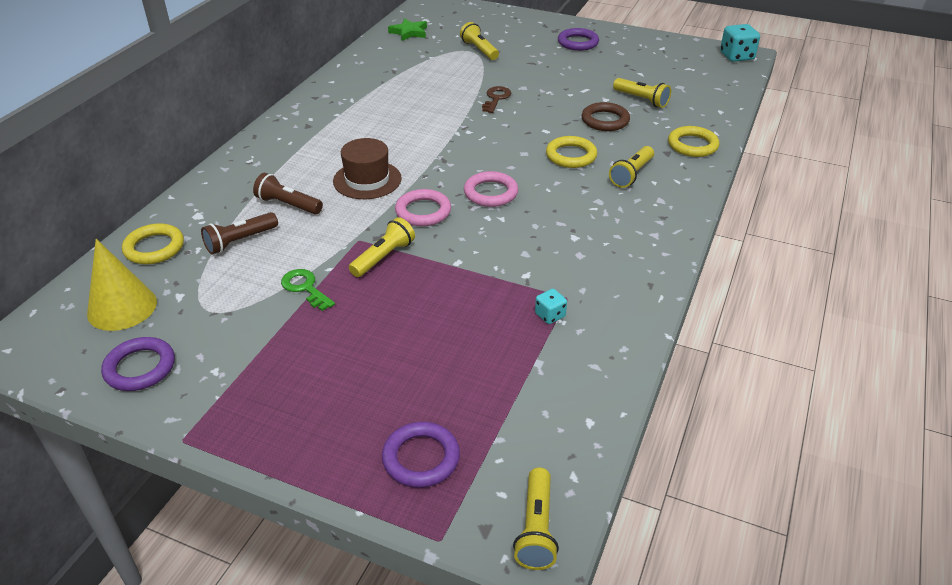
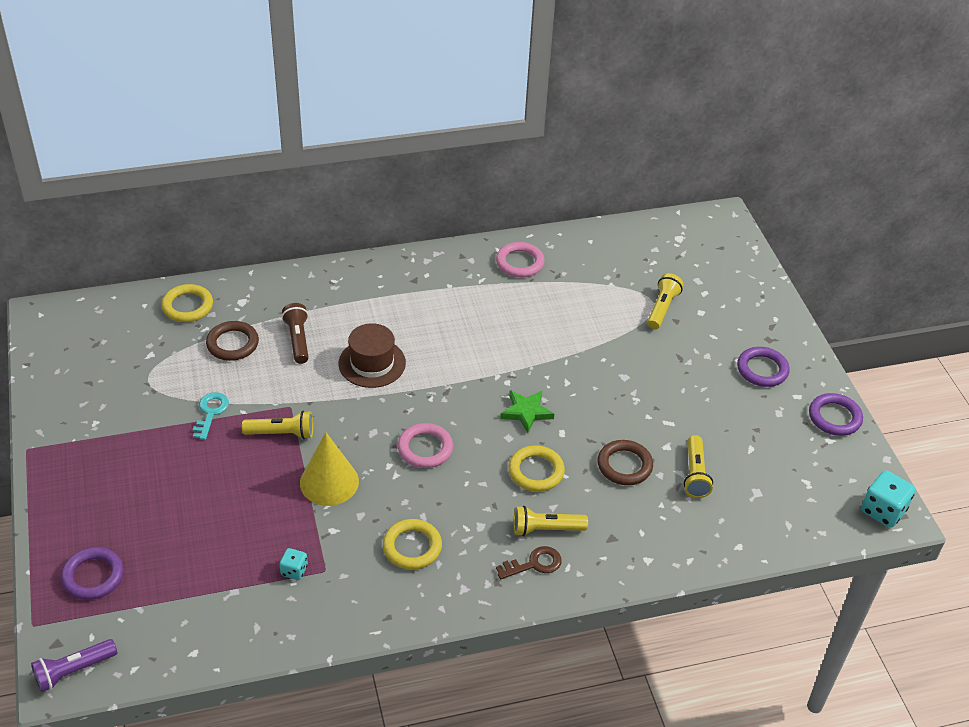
camera: 50 degrees right, 5 degrees up
yellow cone [87,239,157,331] -> yellow cone moved to [300,432,359,506]
purple ring [101,337,175,391] -> purple ring moved to [809,393,863,436]
brown flashlight [201,212,278,254] -> brown ring [206,321,259,361]
green key [281,269,335,311] -> turquoise key [193,392,229,440]
green star [388,18,427,41] -> green star moved to [500,390,554,433]
pink ring [395,189,451,226] -> pink ring moved to [496,242,545,277]
brown key [482,86,511,113] -> brown key moved to [496,546,562,579]
yellow flashlight [513,467,559,570] -> purple flashlight [31,639,117,692]
yellow ring [668,126,719,157] -> yellow ring moved to [383,519,442,569]

